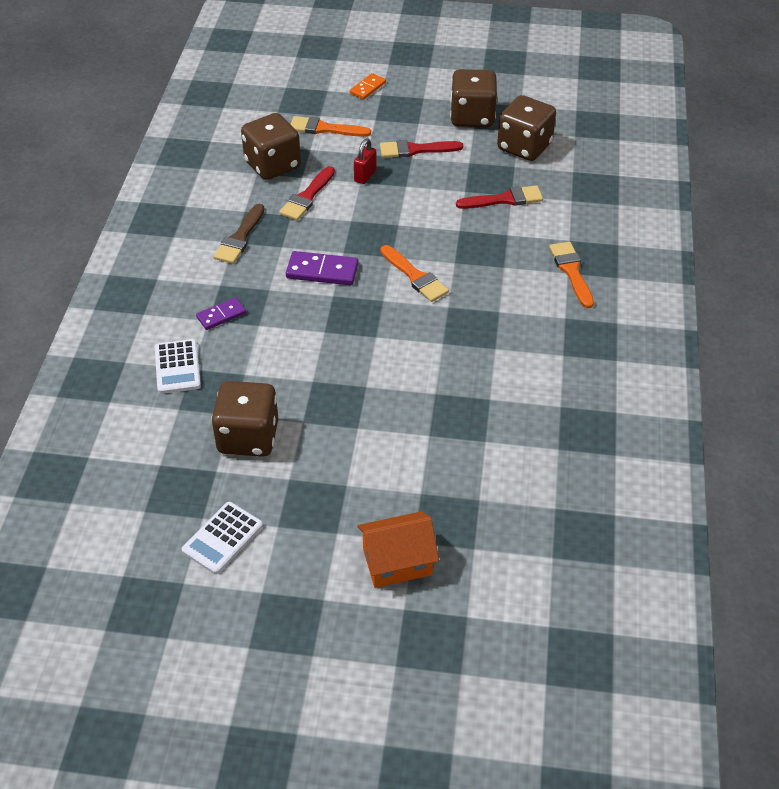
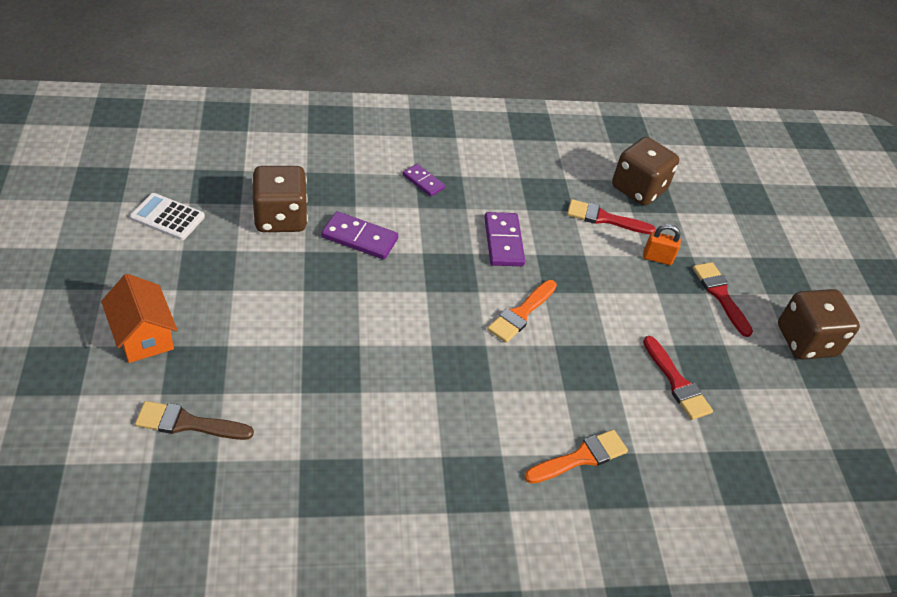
camera: 70 degrees right, 0 degrees up
white calculator [155,339,201,394] -> none
brown brush [213,204,265,264] -> brown brush moved to [135,401,254,440]
orange brush [291,116,371,137] -> none
orange domino [350,73,386,99] -> none
red padlock [354,138,377,184] -> orange padlock [643,224,681,265]
brown dice [497,95,556,161] -> none
none -> purple domino [322,211,398,260]

